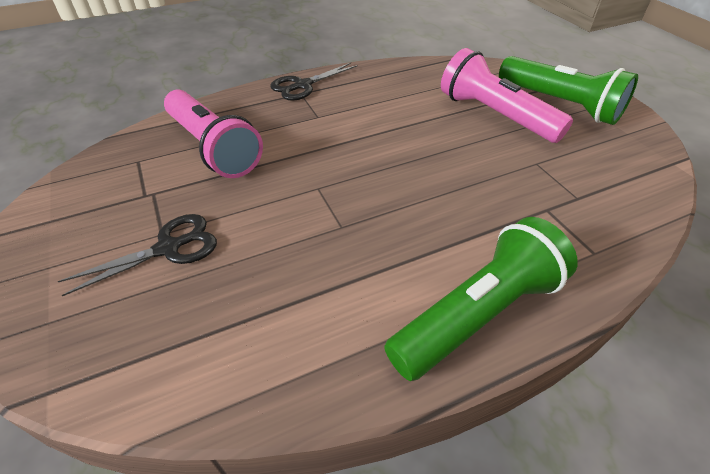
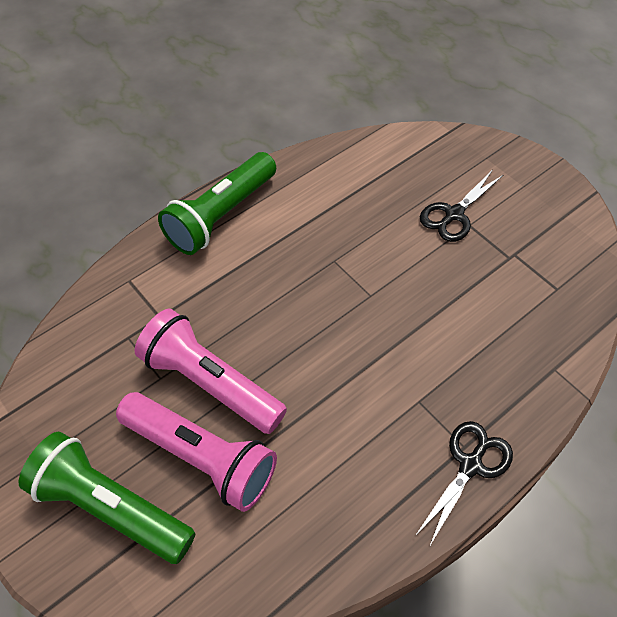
camera: 165 degrees right, 10 degrees up
pink flashlight [164,90,263,178] -> pink flashlight moved to [134,308,287,434]

